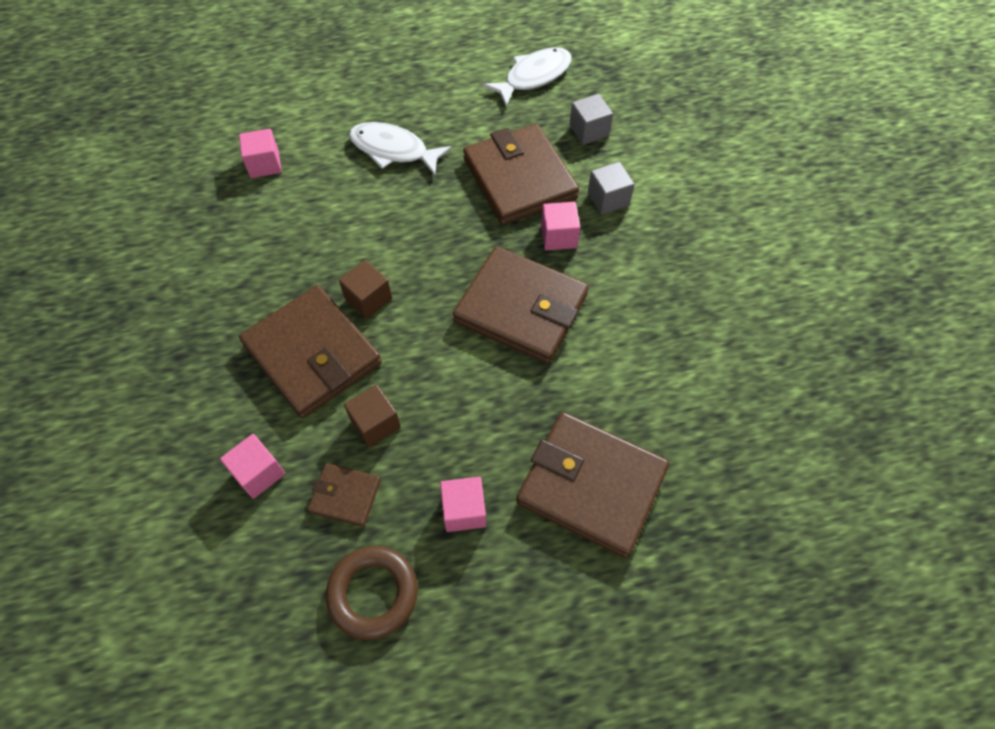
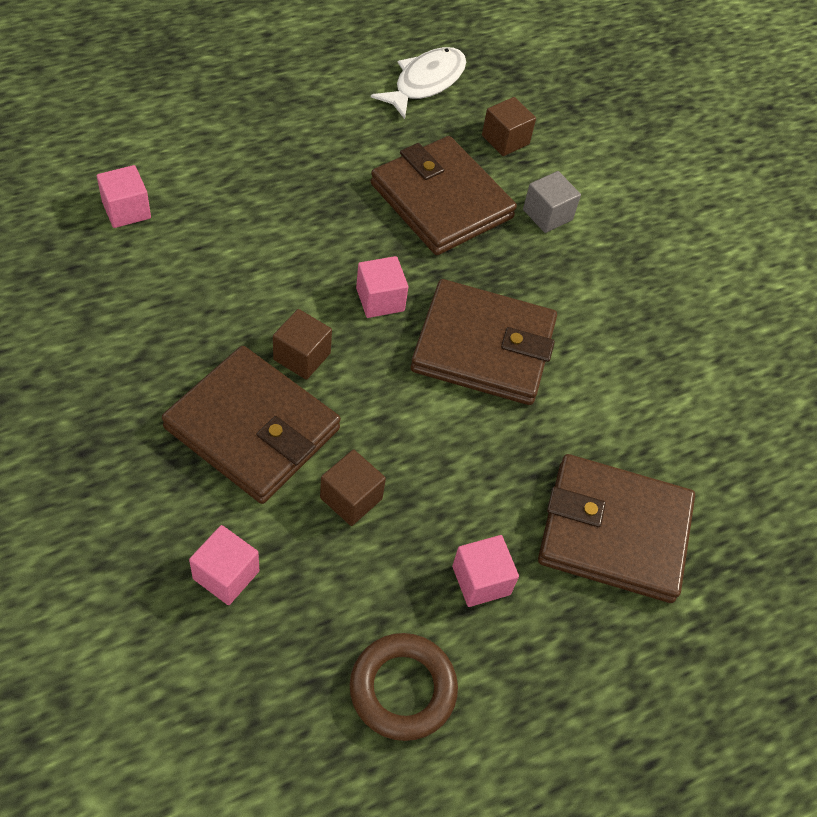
camera: 20 degrees left, 5 degrees down
brown wallet [308,463,381,527] -> none
white fish [349,122,452,175] -> none
pink cube [541,202,581,250] -> pink cube moved to [356,256,408,318]
grey cube [569,94,613,145] -> brown cube [482,97,536,156]

